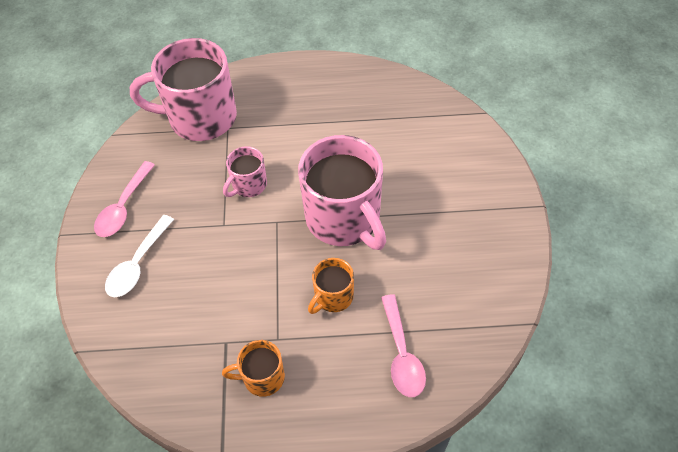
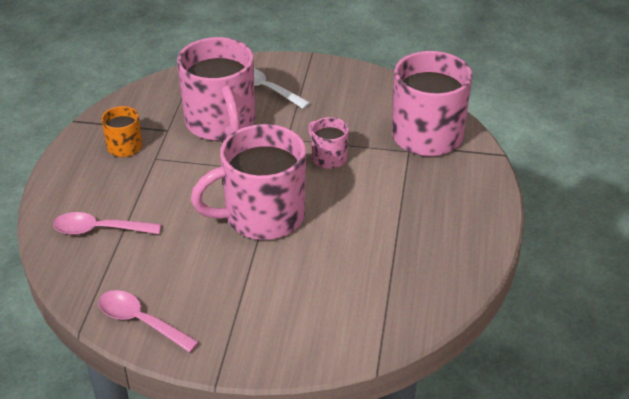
camera: 100 degrees right, 15 degrees down
pink spoon [94,161,155,237] -> pink spoon moved to [98,290,199,353]
orange mug [308,258,354,314] -> none
none -> pink mug [177,37,255,141]

